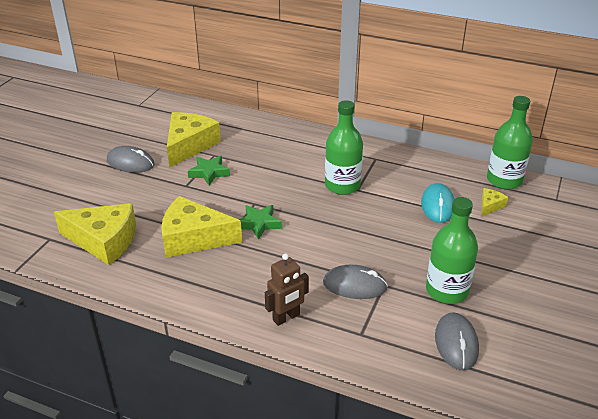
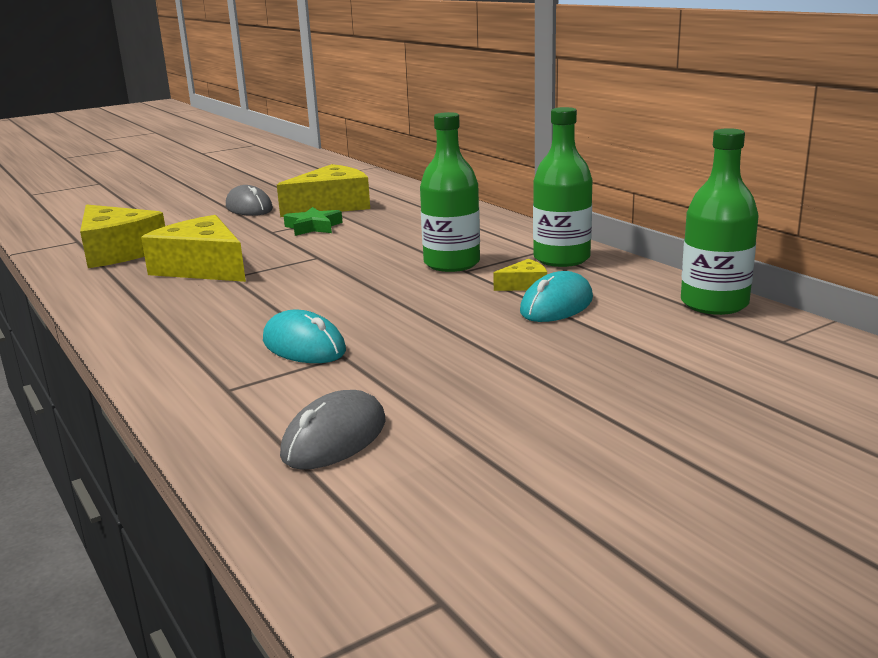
camera: 35 degrees right, 15 degrees down
green star [239,205,282,240] -> none
brown robot [265,253,309,326] -> none
grey mouse [323,265,388,299] -> turquoise mouse [263,310,346,363]
green bottle [426,197,478,304] -> green bottle moved to [533,107,592,267]
yellow cheese [482,188,508,216] -> yellow cheese moved to [493,259,547,291]

